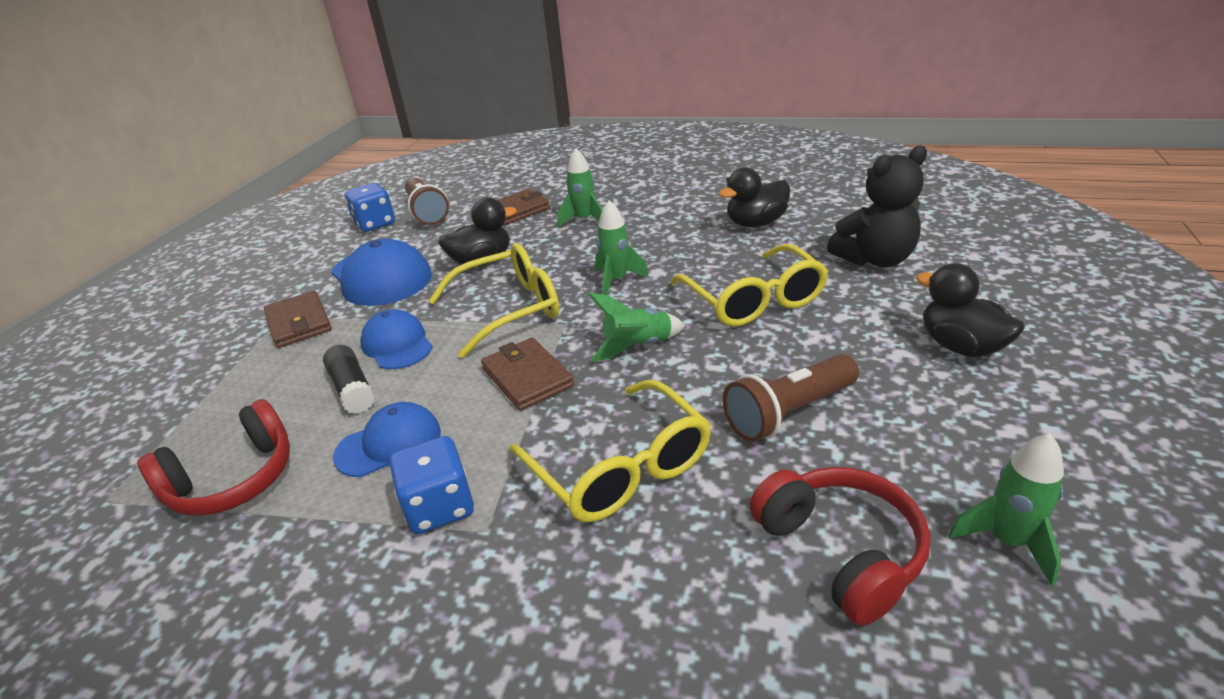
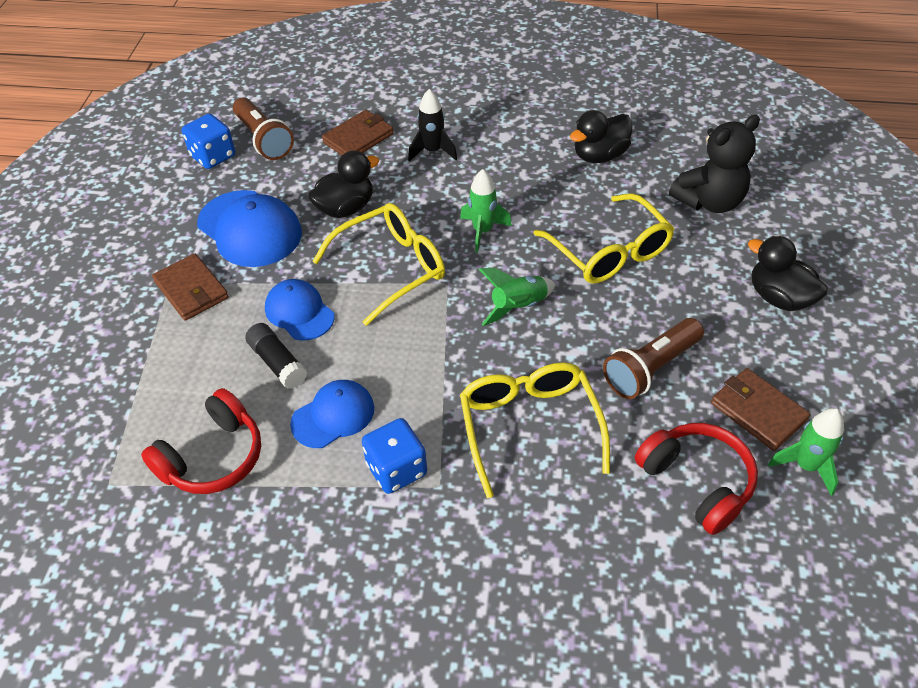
camera: 10 degrees left, 15 degrees up
brown wallet [481,338,574,411] -> brown wallet moved to [711,368,810,451]
yellow glasses [509,380,711,522] -> yellow glasses turned 150 degrees counterclockwise [460,362,610,498]
green rocket [558,148,603,228] -> black rocket [408,89,457,162]

